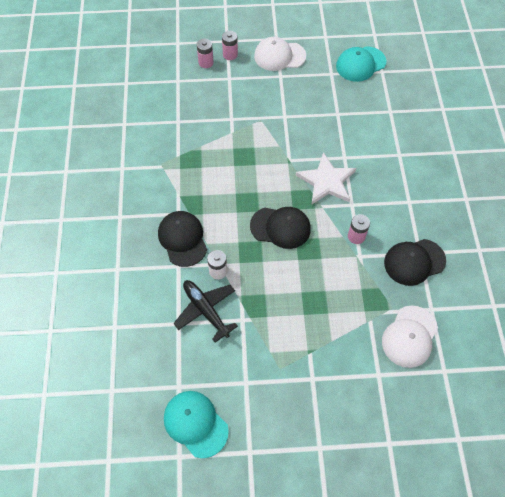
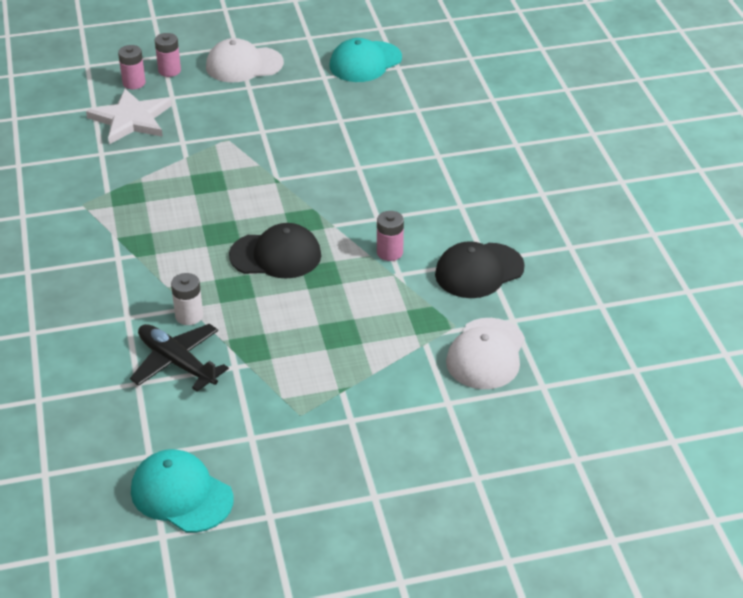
camera: 10 degrees left, 20 degrees down
black cap [158,211,207,267] -> none
white star [296,152,356,205] -> white star moved to [86,89,172,144]

